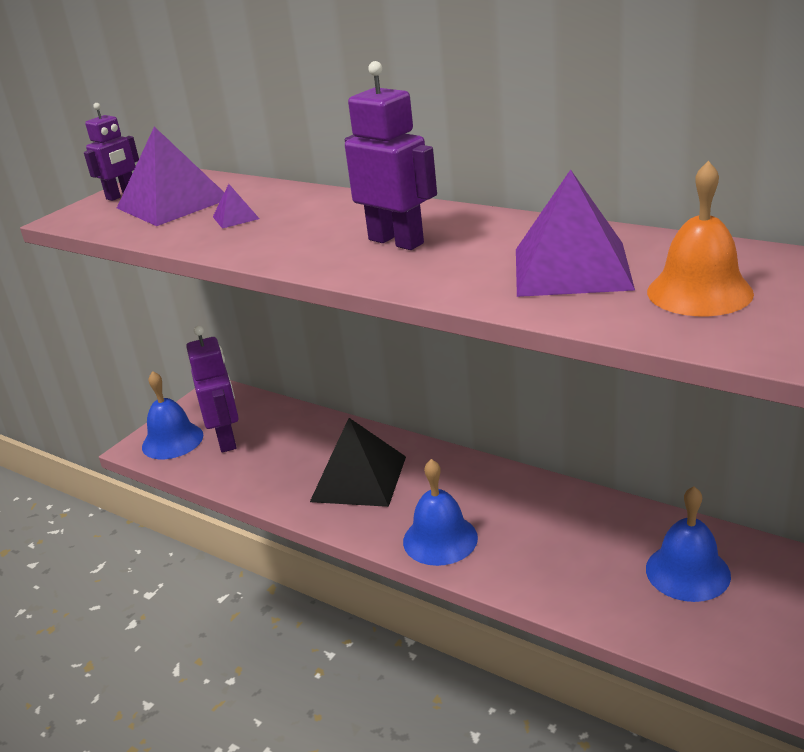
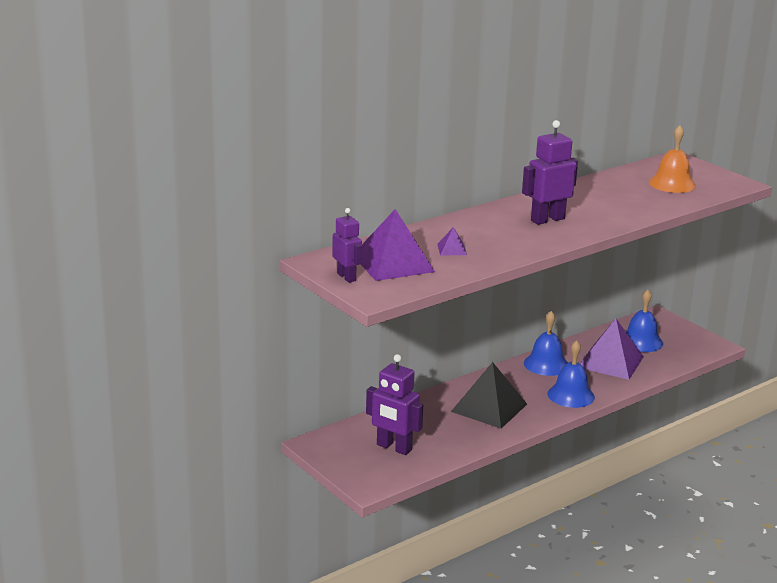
camera: 75 degrees left, 5 degrees down
blue bell [142,371,203,459] -> blue bell moved to [524,311,568,376]
purple robot [186,326,239,453] -> purple robot turned 150 degrees counterclockwise [366,354,423,455]
purple pyramid [516,170,635,297] -> purple pyramid moved to [580,319,644,380]

